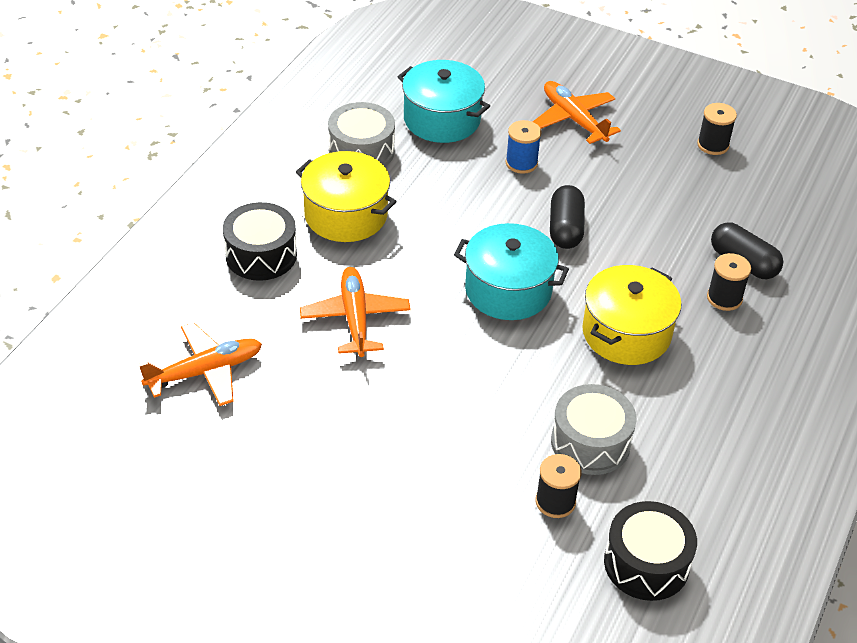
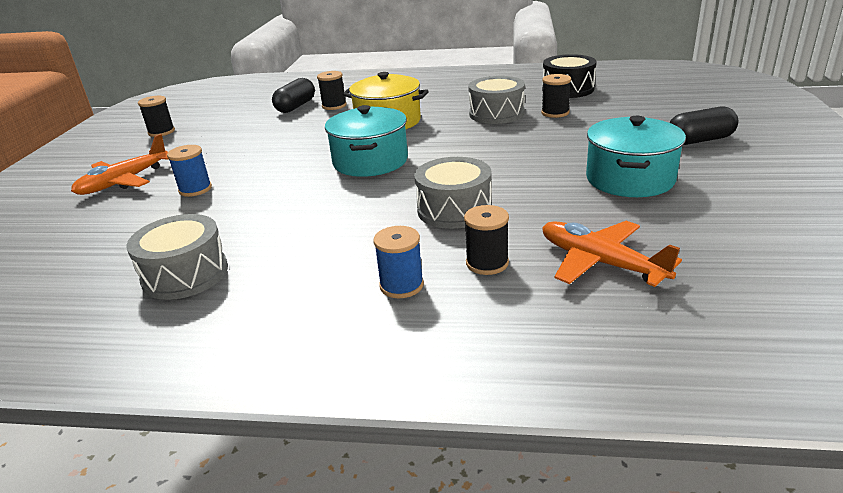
camera: 105 degrees left, 15 degrees down
black drum [223,202,297,281] -> blue spool [373,226,424,298]
yellow pot [296,151,397,242] -> none
orange plane [300,267,411,357] -> grey drum [414,157,492,229]
turquoise pot [398,60,490,143] -> turquoise pot moved to [586,116,686,197]
black capsule [550,185,585,249] -> black capsule moved to [669,107,738,145]
none -> black spool [464,205,509,275]

